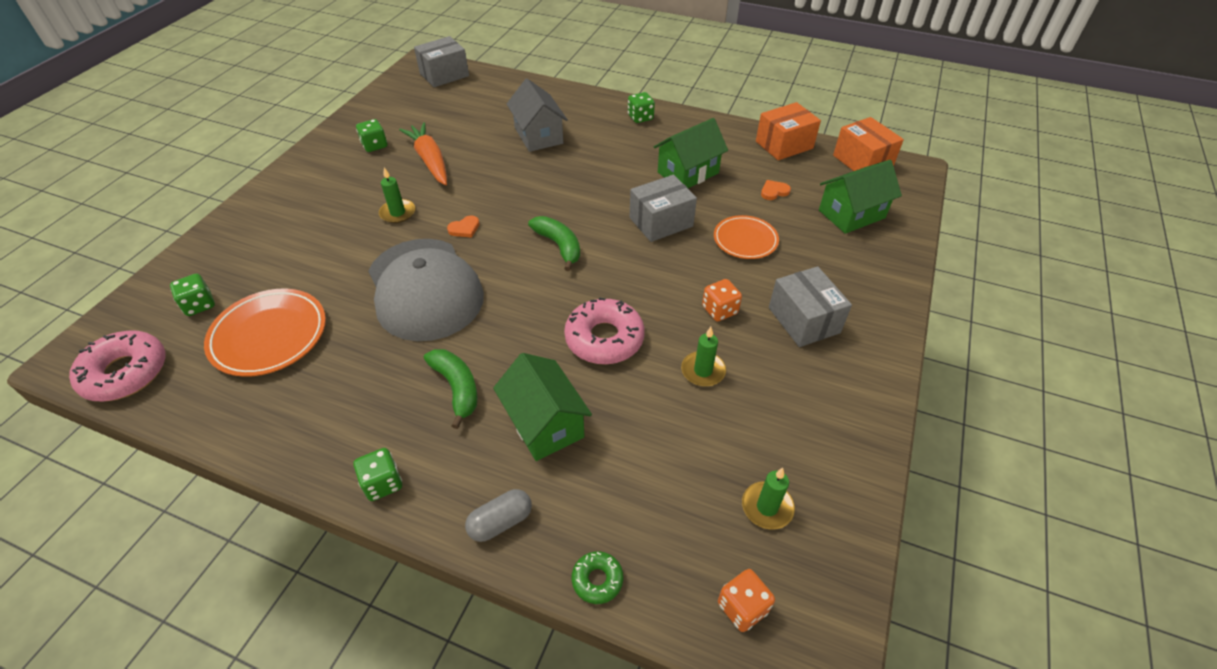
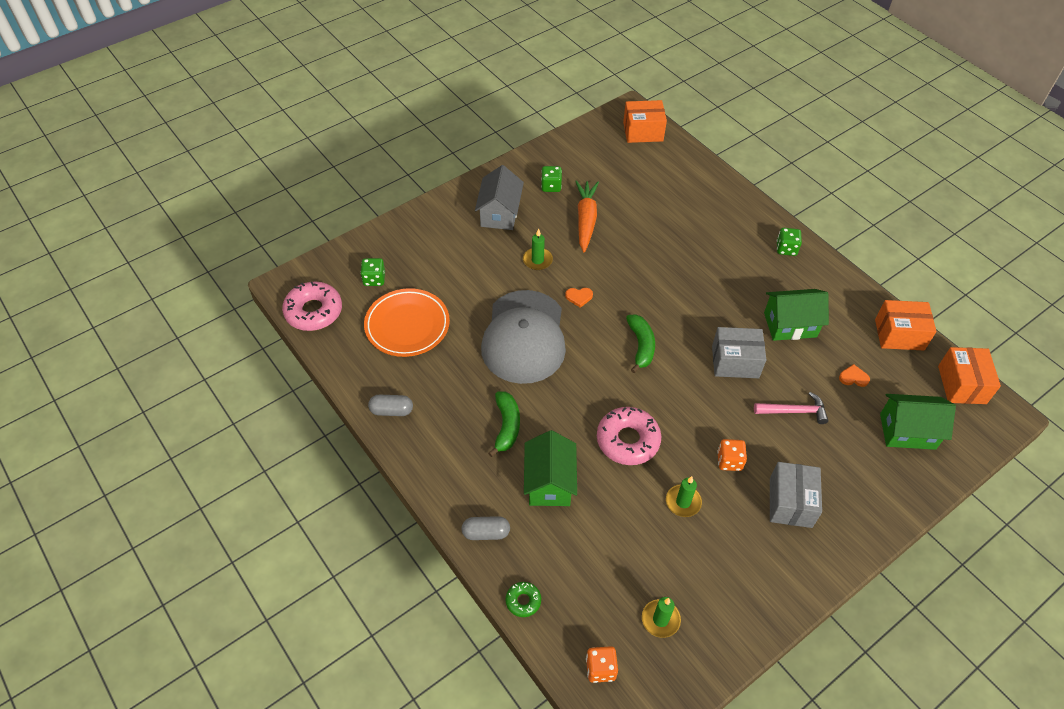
camera: 30 degrees right, 5 degrees up
green dice [354,448,402,501] -> none
grey box [414,36,469,87] -> orange box [623,100,667,143]
grey house [507,79,568,152] -> grey house moved to [475,165,524,230]
orange plate [714,215,779,259] -> pink hammer [754,392,828,424]
none -> grey capsule [368,395,413,416]

